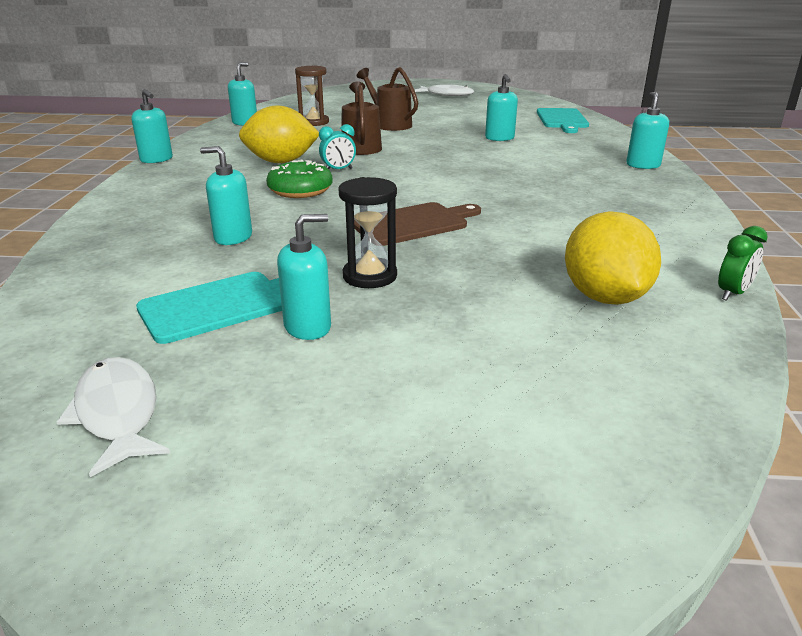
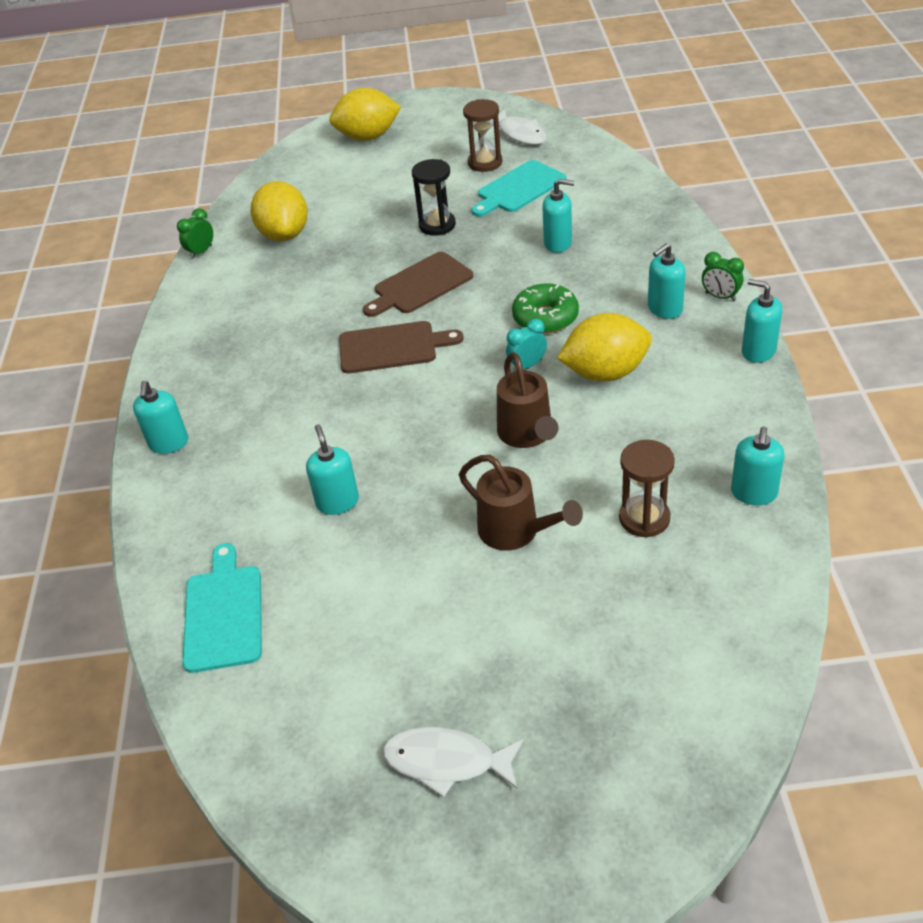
camera: 175 degrees right, 15 degrees up
turquoise soap dispenser [277,214,331,340] -> turquoise soap dispenser moved to [648,243,686,319]
none -> yellow lemon [329,88,401,141]
none -> brown cutting board [339,321,464,373]
none -> brown hourglass [463,99,502,172]
none -> green clock [702,252,744,301]

